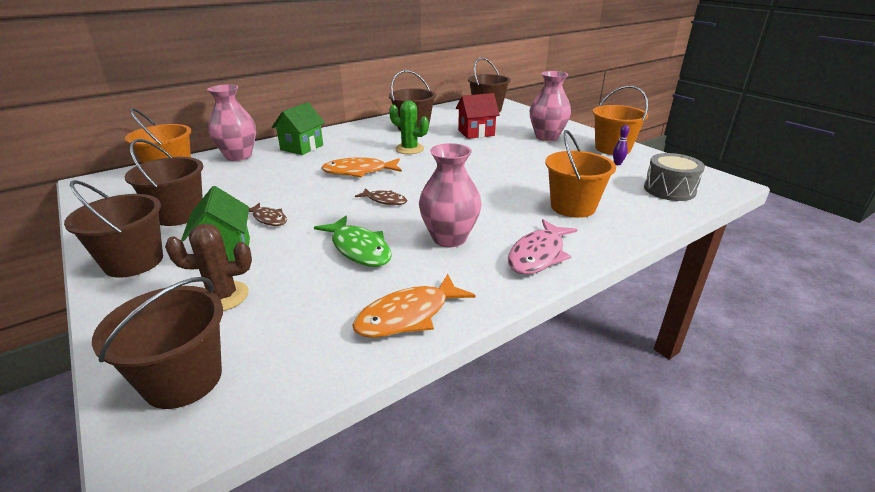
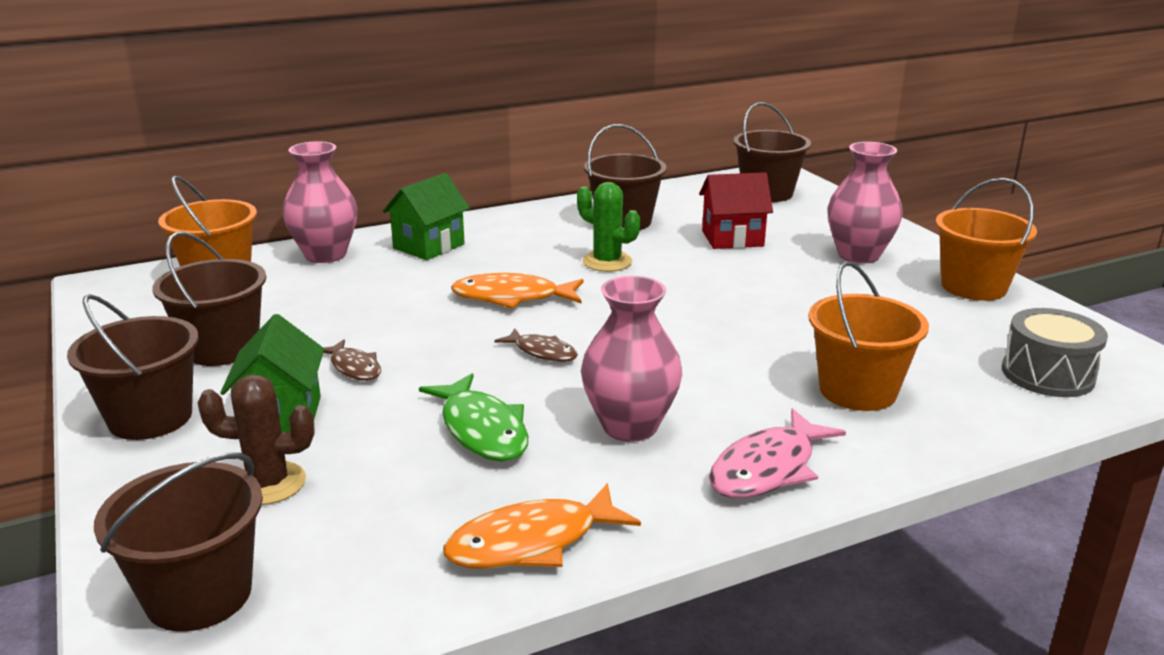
camera: 10 degrees right, 5 degrees down
purple bowling pin [613,125,629,165] -> none

